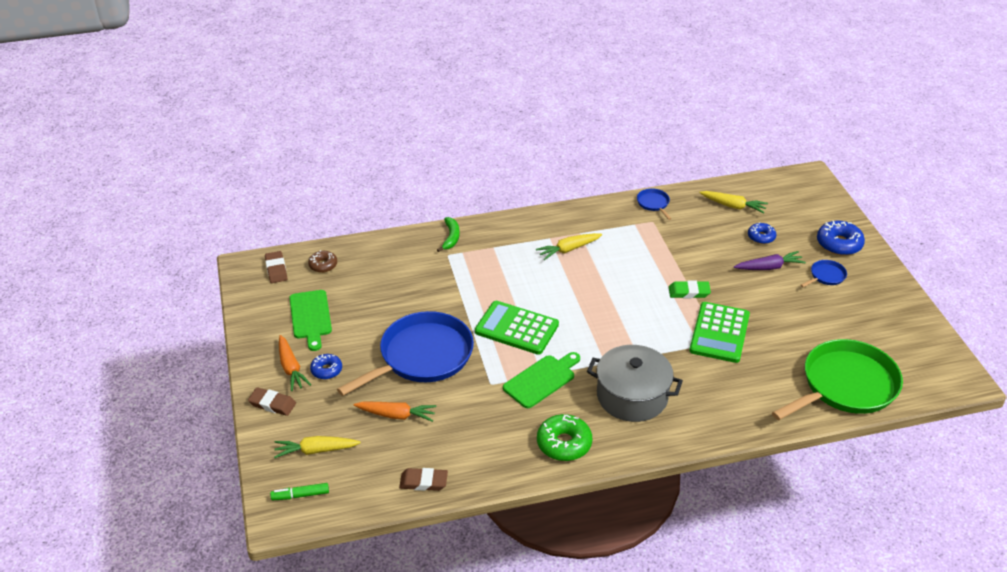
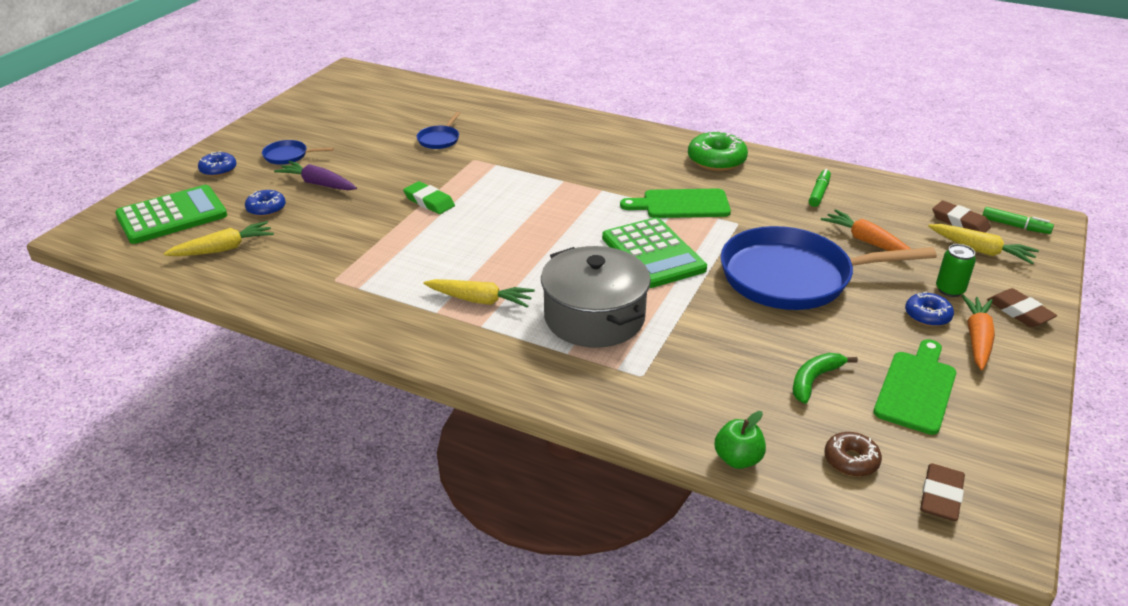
camera: 140 degrees left, 5 degrees down
brown eraser [399,468,448,491] -> brown eraser moved to [932,201,991,233]
green banana [437,217,460,252] -> green banana moved to [793,353,858,404]
grey pot [587,345,683,422] -> grey pot moved to [541,246,651,348]
blue pan [637,188,672,220] -> blue pan moved to [417,112,460,149]
green calculator [689,302,750,363] -> green calculator moved to [115,185,227,244]
yellow carrot [699,191,768,214] -> yellow carrot turned 90 degrees clockwise [163,221,274,256]
green pan [772,339,903,420] -> none
blue donut [817,220,865,256] -> blue donut [198,151,237,177], size x0.61
none -> green apple [714,411,766,469]
none -> green marker [809,169,831,207]
none -> green can [936,244,976,297]

